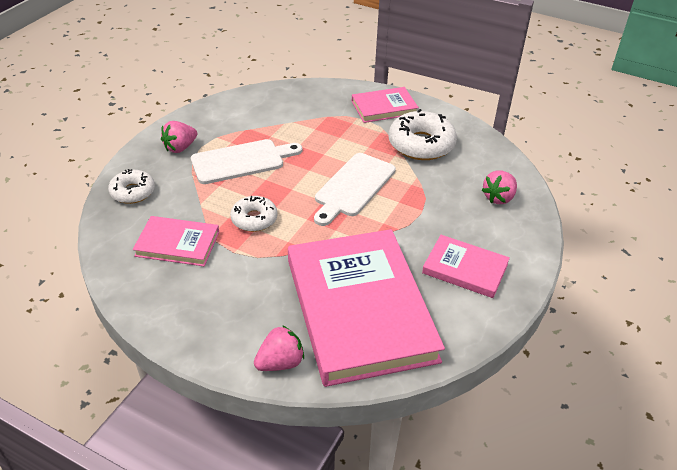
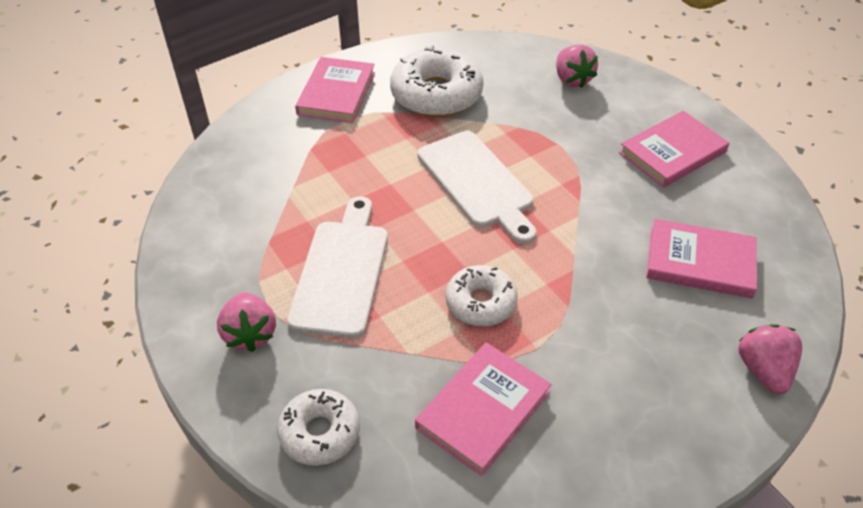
camera: 60 degrees left, 5 degrees up
pink book [288,229,445,387] -> pink book [646,219,757,298], size x0.48

